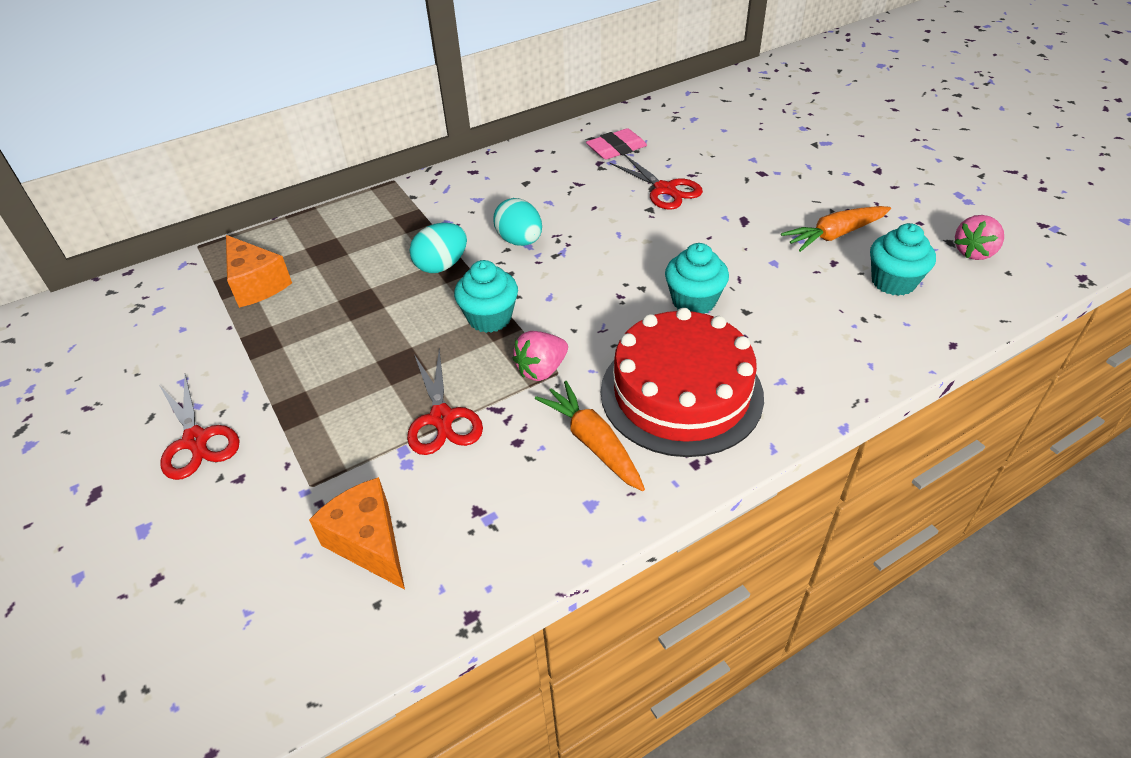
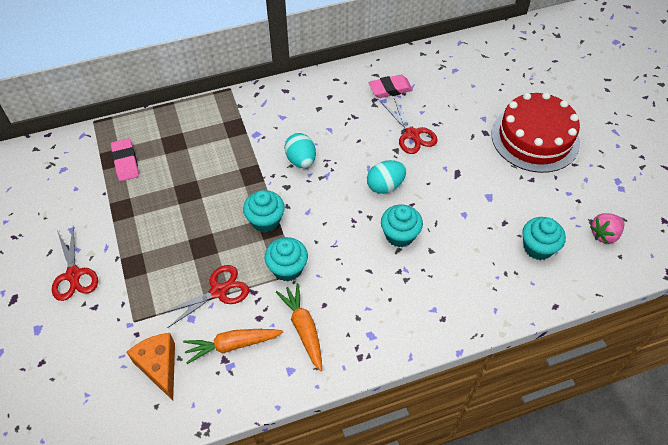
camera: 10 degrees right, 10 degrees up
orange cheese [226,235,292,308] -> pink eraser [111,138,139,181]
red scissors [407,349,483,455] -> red scissors turned 120 degrees counterclockwise [160,265,249,328]
turquoise egg [410,223,467,273] -> turquoise egg moved to [367,160,406,194]
pink strawberry [513,331,568,381] -> turquoise cupcake [264,237,308,281]
red cake [601,308,764,457] -> red cake moved to [491,92,580,173]
orange carrot [781,206,891,252] -> orange carrot moved to [183,329,283,364]

